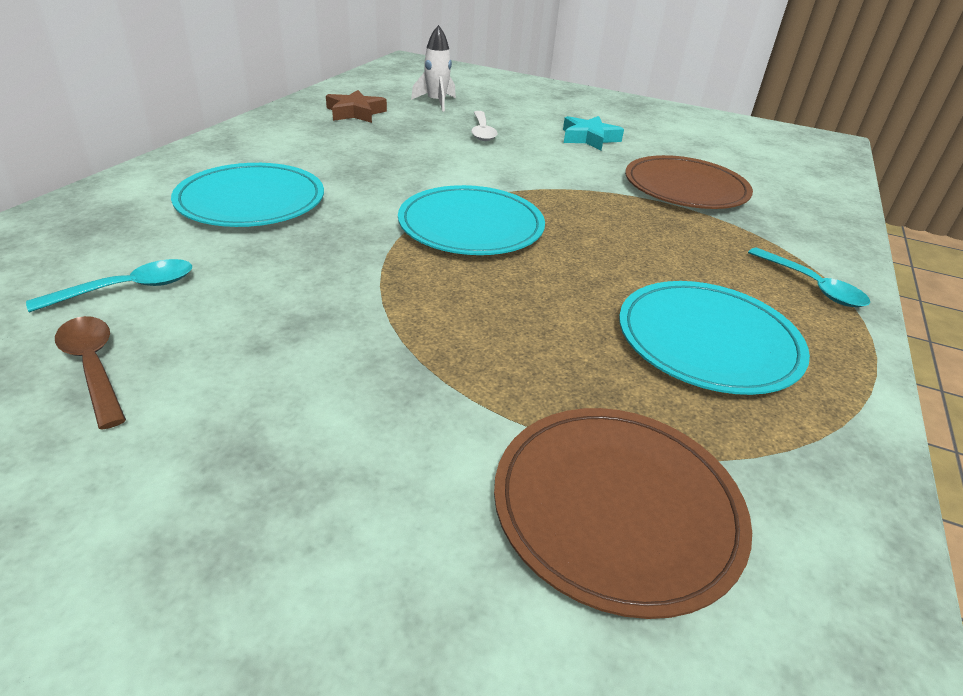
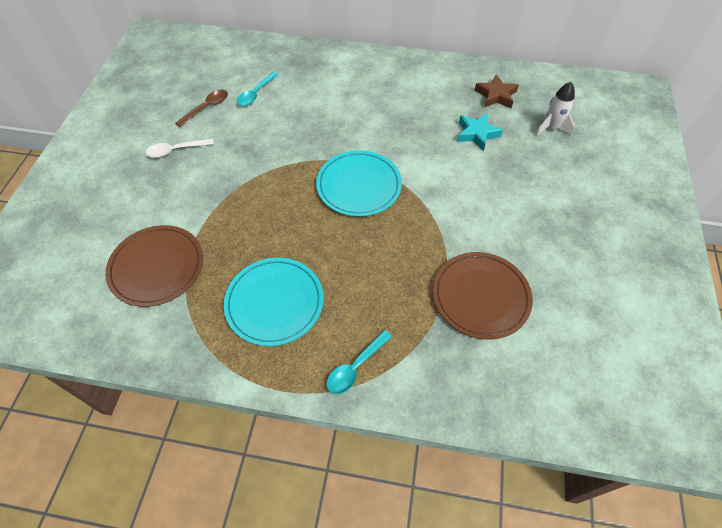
camera: 80 degrees right, 20 degrees up
turquoise spoon [26,259,192,312] -> turquoise spoon turned 75 degrees clockwise [236,72,279,106]
turquoise plate [171,163,324,227] -> none
white spoon [471,111,497,141] -> white spoon moved to [145,138,214,158]
turquoise star [563,116,624,151] -> turquoise star moved to [457,113,503,151]

